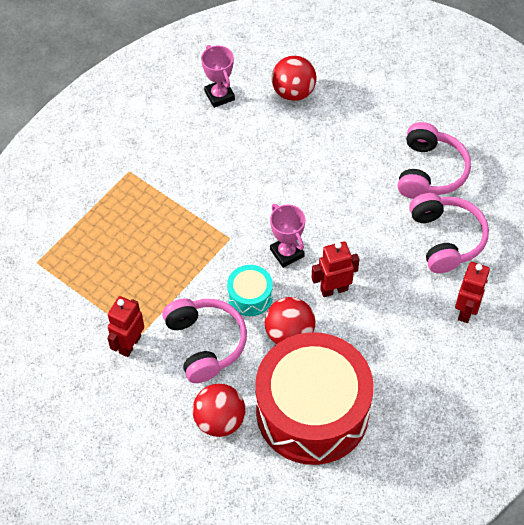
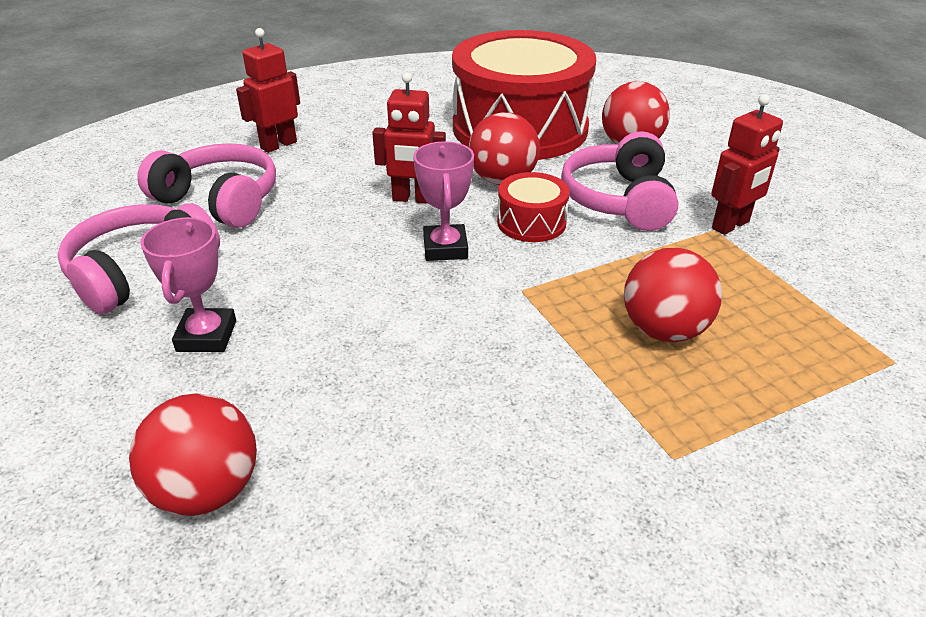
camera: 155 degrees left, 20 degrees down
pink trophy [201,45,235,108] -> pink trophy moved to [141,217,236,352]
turquoise drum [227,265,273,316] -> red drum [497,172,570,242]
pink headphones [409,193,489,273] -> pink headphones turned 105 degrees clockwise [137,143,276,228]
none -> red ball [624,248,722,342]

